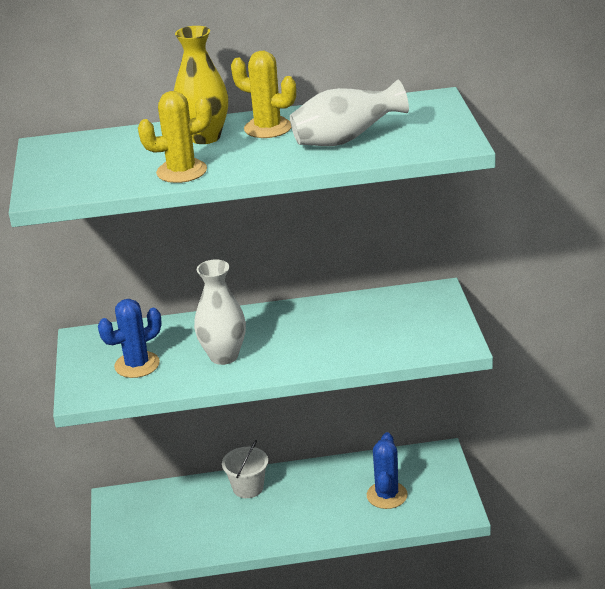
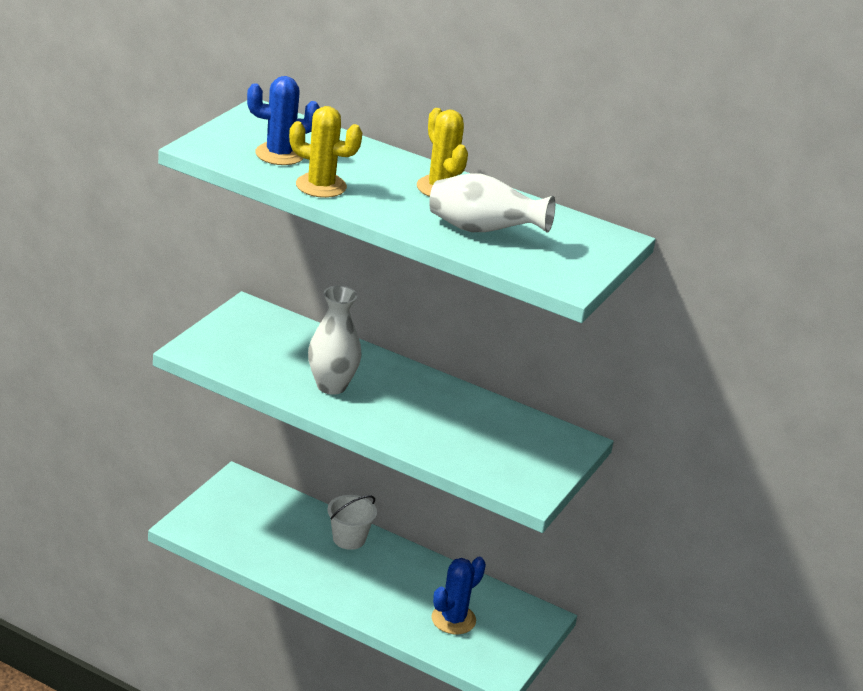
camera: 30 degrees right, 0 degrees up
blue cactus [98,299,162,378] -> blue cactus moved to [247,76,320,165]
yellow vase [174,26,228,144] -> none

